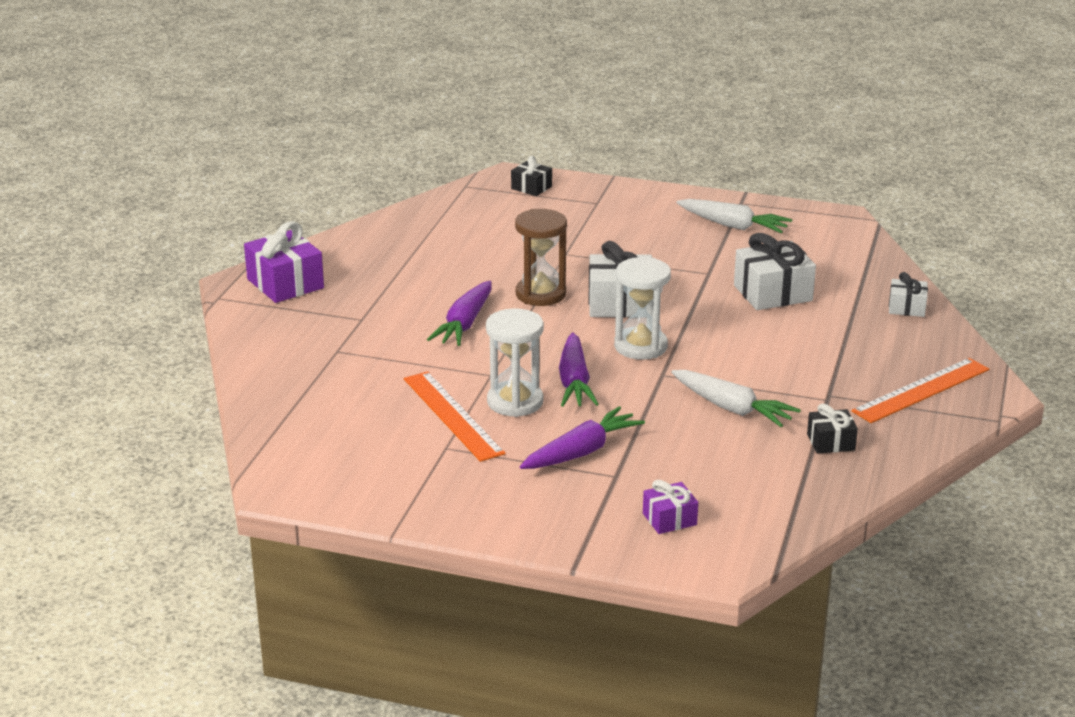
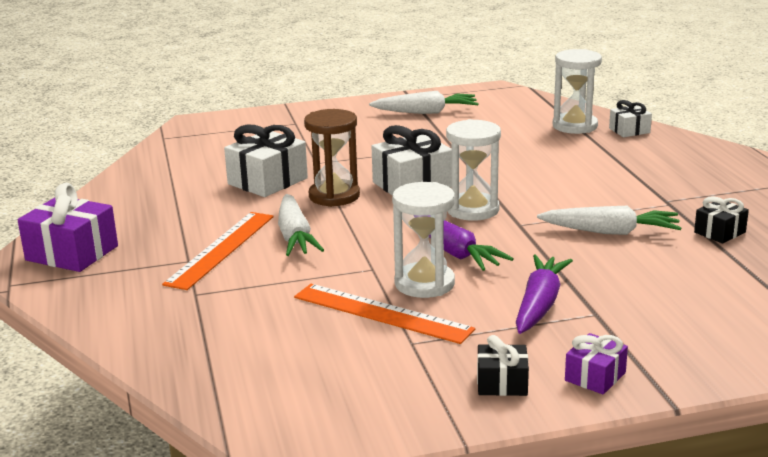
camera: 30 degrees left, 5 degrees down
purple carrot [427,281,491,346] -> white carrot [278,194,324,256]
black gift [511,156,552,196] -> black gift moved to [477,335,529,396]
purple gift [643,480,698,534] -> purple gift moved to [565,333,628,394]
white gift [734,233,816,310] -> white gift moved to [224,124,308,197]
orange ruler [851,358,989,423] -> orange ruler moved to [162,212,274,290]
none -> white hourglass [553,49,602,134]

